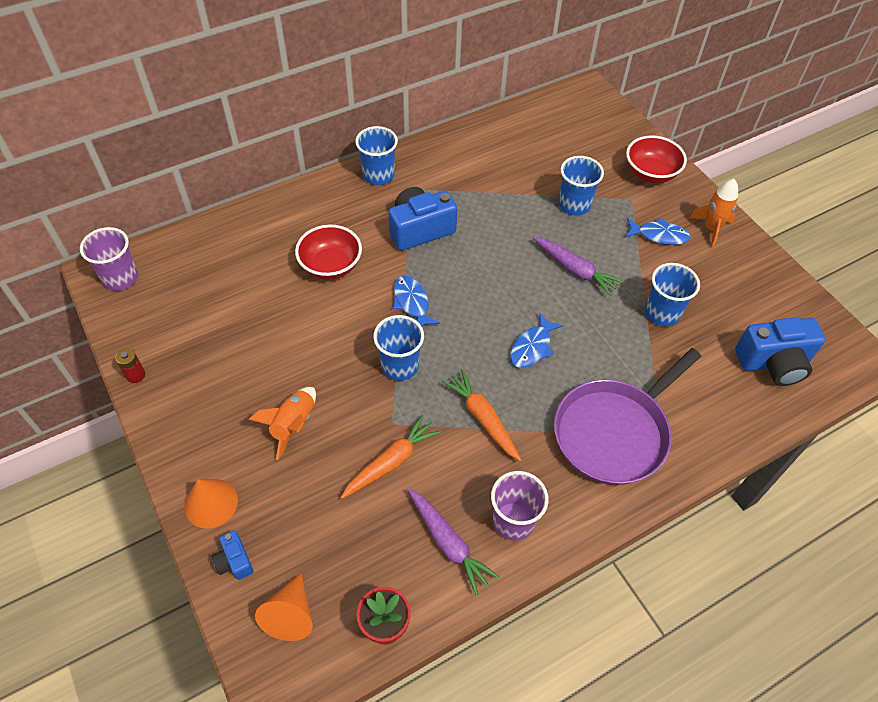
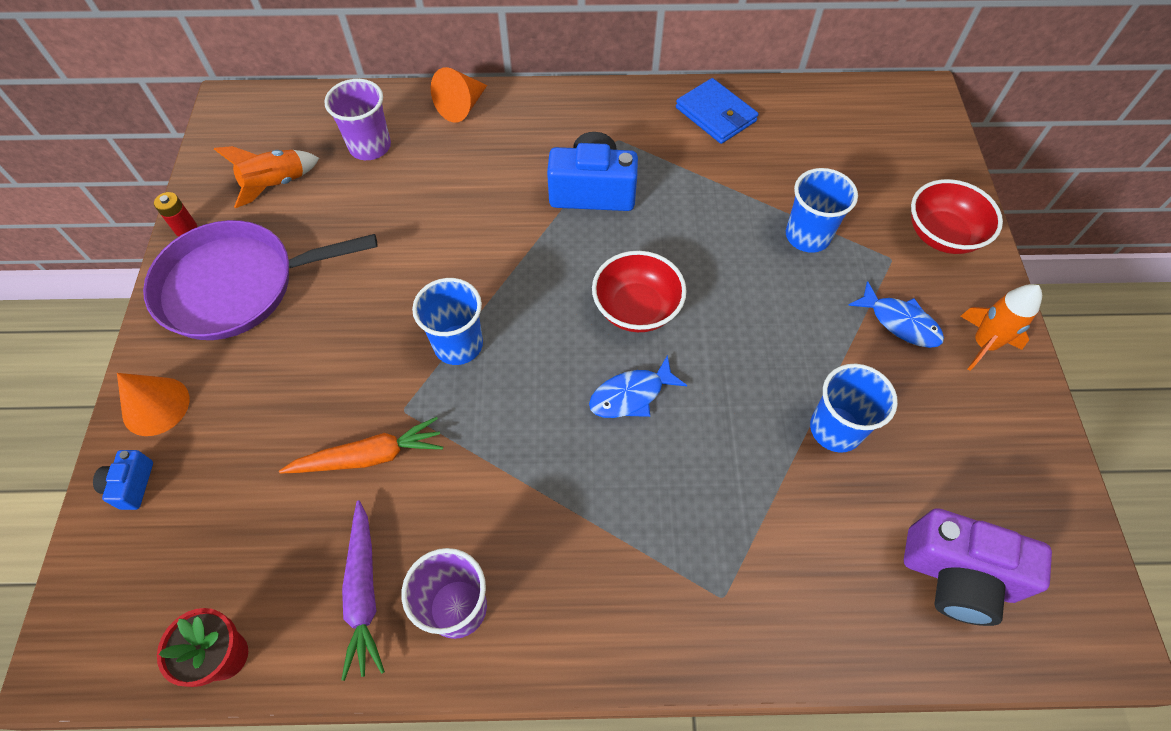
camera: 30 degrees right, 5 degrees up
purple cup [80,227,138,291] -> purple cup moved to [324,79,391,160]
orange rocket [249,387,316,460] -> orange rocket moved to [214,146,319,208]
orange cone [255,573,313,641] -> orange cone moved to [431,67,487,123]
red bowl [295,225,362,280] -> red bowl moved to [592,251,687,332]
blue cup [355,126,398,185] -> none
blue fish [393,276,440,327] -> none
orange carrot [442,369,521,461] -> none
purple carrot [533,237,623,296] -> none
purple pan [554,348,701,485] -> purple pan moved to [143,220,378,340]
blue camera [735,317,826,386] -> purple camera [904,508,1052,626]
none -> blue wallet [676,78,759,144]

